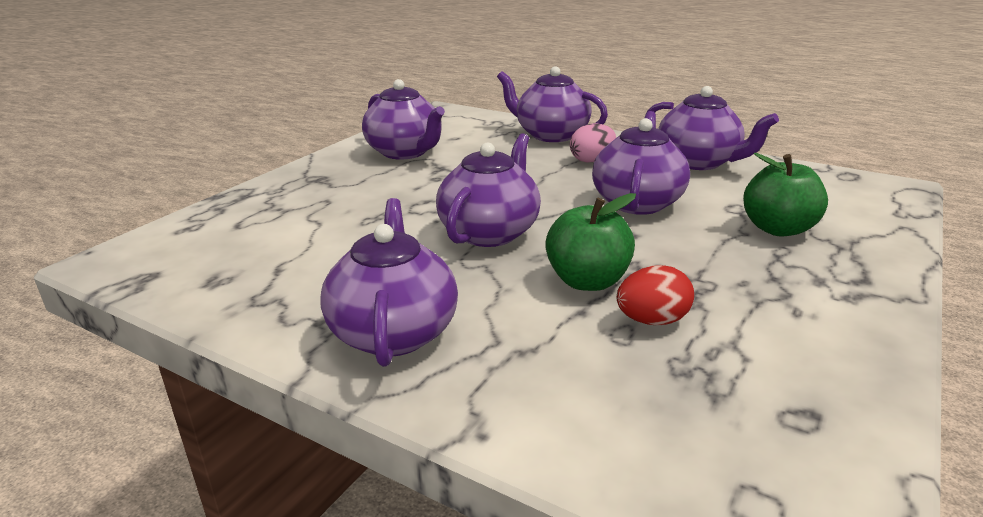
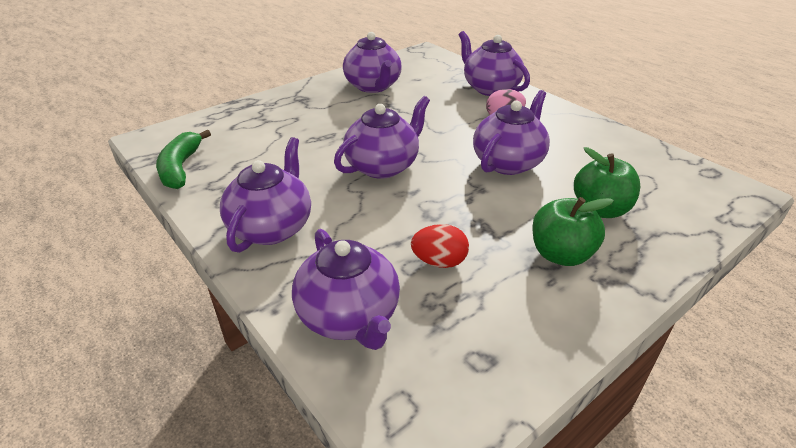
camera: 20 degrees right, 10 degrees up
green apple [545,193,636,291] -> green apple moved to [532,197,614,266]
purple teapot [647,86,779,170] -> purple teapot moved to [292,229,400,350]
none -> green banana [156,130,211,189]

